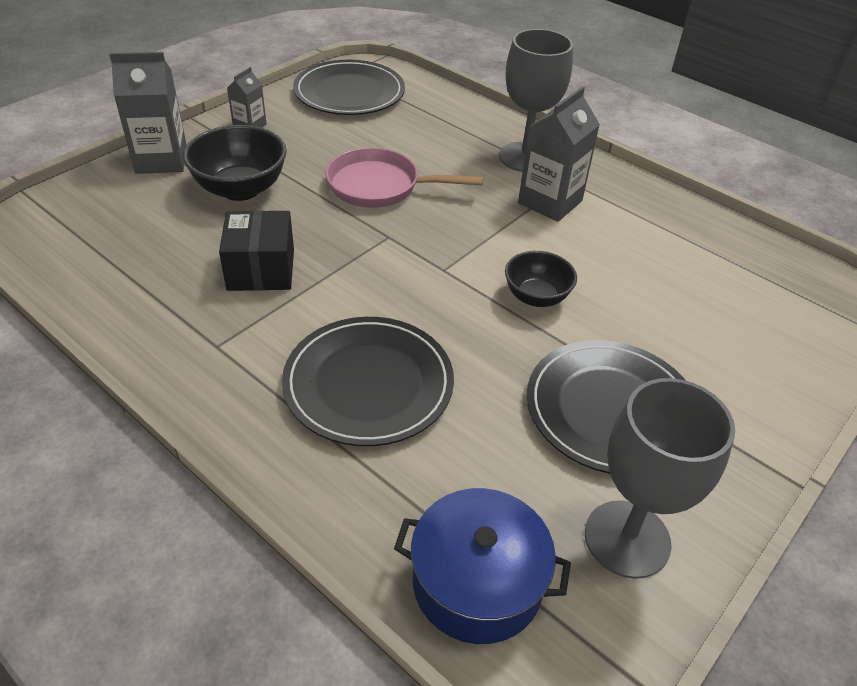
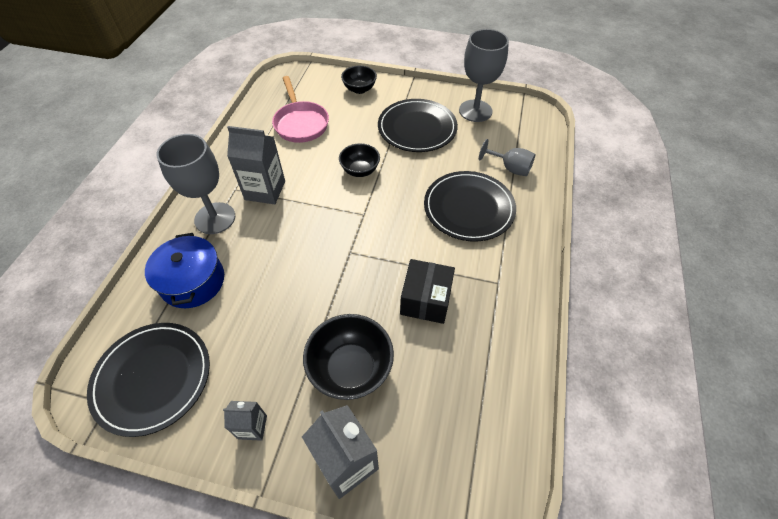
camera: 115 degrees left, 10 degrees up
black box [219,210,294,291] -> black box turned 45 degrees counterclockwise [400,259,455,324]
pink pan [326,148,483,208] -> pink pan moved to [272,76,329,143]
blue pot [394,488,571,644] -> blue pot moved to [145,233,224,308]
none -> black bowl [341,65,377,94]
none -> grey goblet [479,139,536,176]

